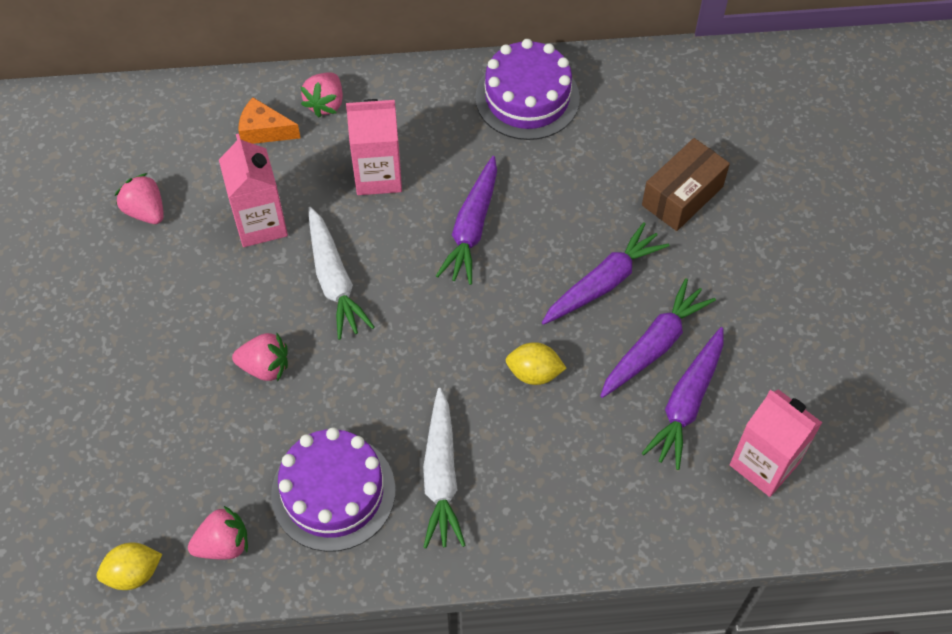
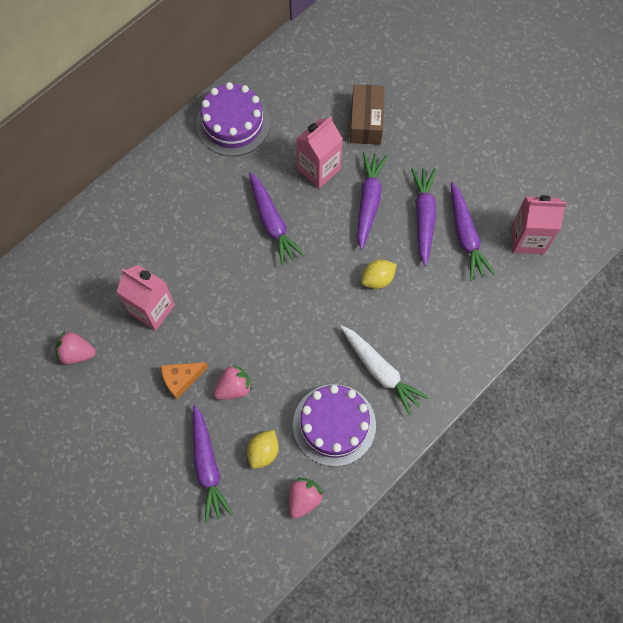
camera: 40 degrees left, 10 degrees up
yellow lemon [97,543,162,590] -> yellow lemon moved to [247,430,279,469]
orange cheese [238,97,301,144] -> orange cheese moved to [161,362,208,399]
pink strawberry [300,72,343,117] -> none
white carrot [308,207,375,340] -> none
pink carton [346,99,402,195] -> pink carton moved to [296,116,343,188]
none -> purple carrot [193,405,233,523]

